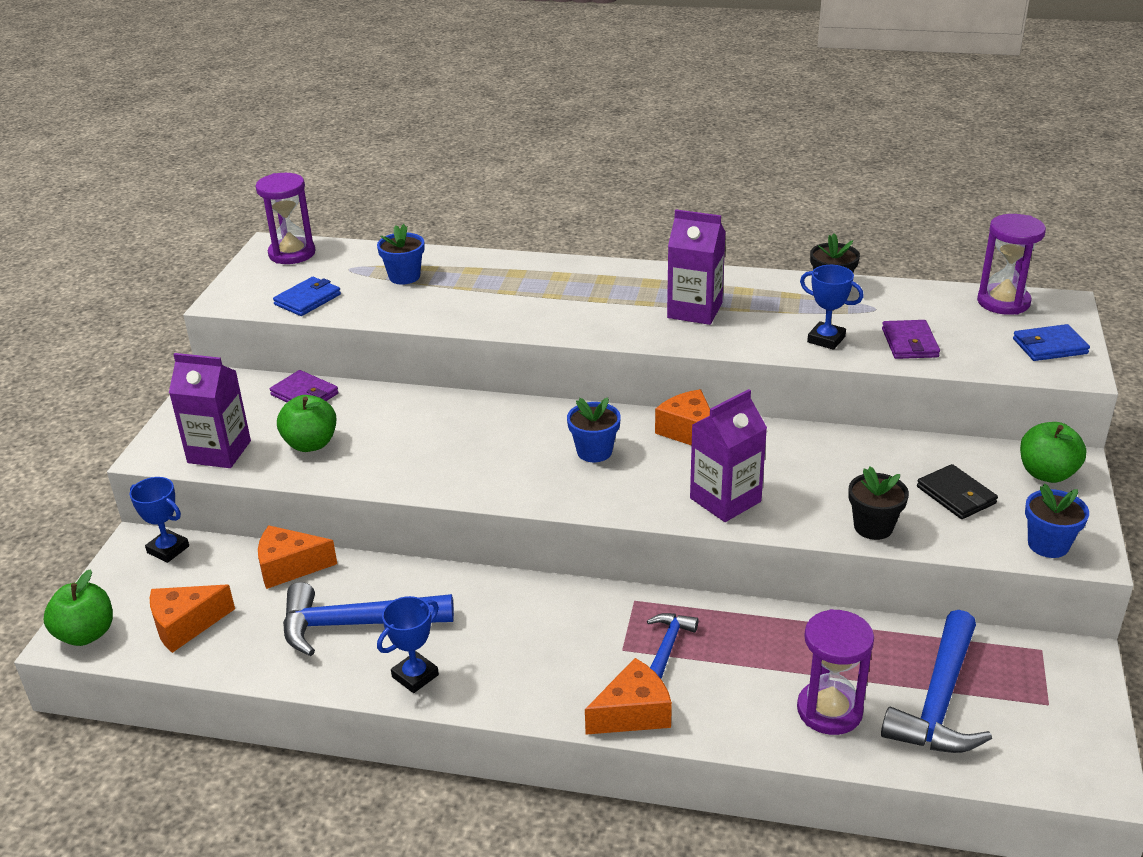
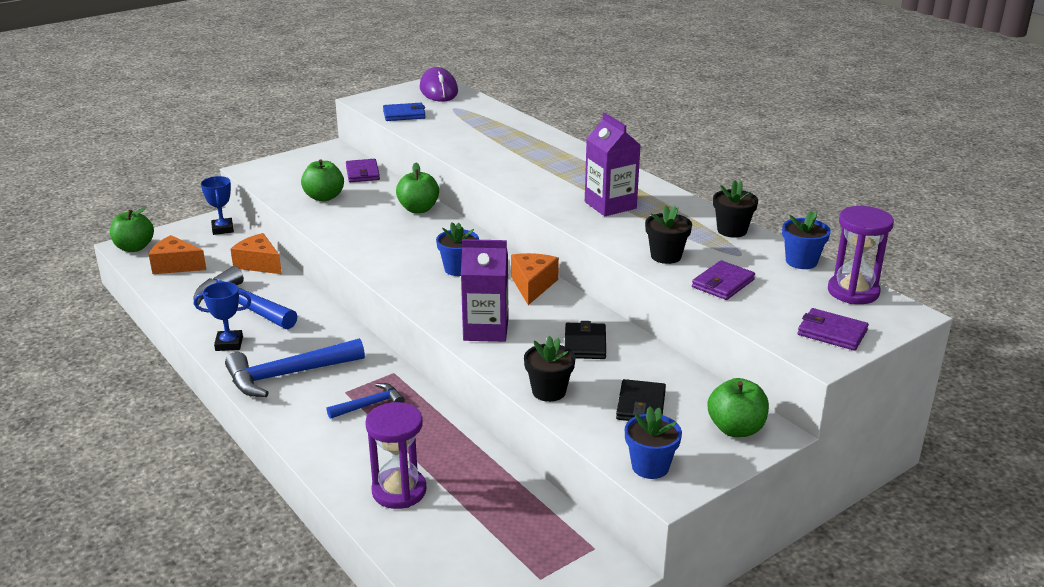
camera: 40 degrees right, 5 degrees down
purple carton [169,353,251,468] -> none
purple hourglass [256,173,315,264] -> purple mouse [420,67,458,102]
blue flower pot [377,224,424,284] -> blue flower pot moved to [782,211,831,269]
orange cheese [585,658,672,735] -> none
blue trophy [800,265,864,350] -> black flower pot [645,205,692,264]
blue hammer [881,610,992,753] -> blue hammer moved to [225,338,365,397]
blue wallet [1013,324,1090,361] -> purple wallet [798,308,869,351]
none -> green apple [396,163,439,213]
none -> black wallet [565,321,606,359]

